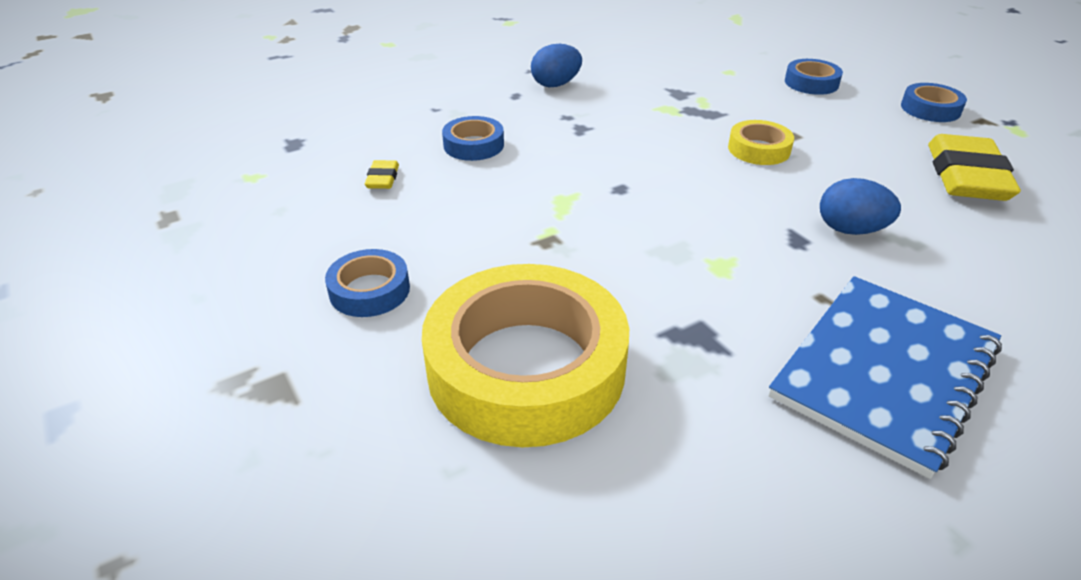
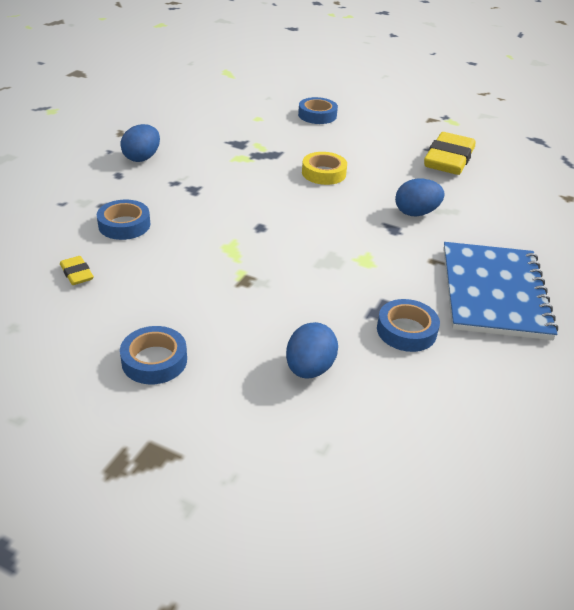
camera: 35 degrees left, 0 degrees up
yellow tape [422,264,629,447] -> blue egg [286,322,338,379]
blue tape [901,83,967,122] -> blue tape moved to [377,299,440,352]
yellow eraser [928,134,1021,201] -> yellow eraser turned 45 degrees clockwise [424,132,476,175]

